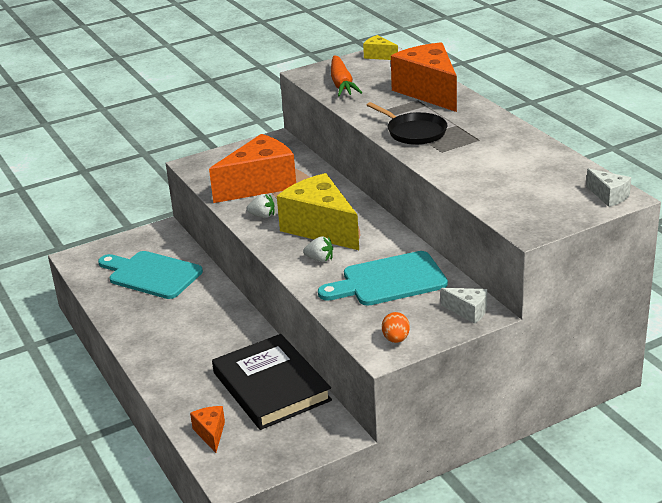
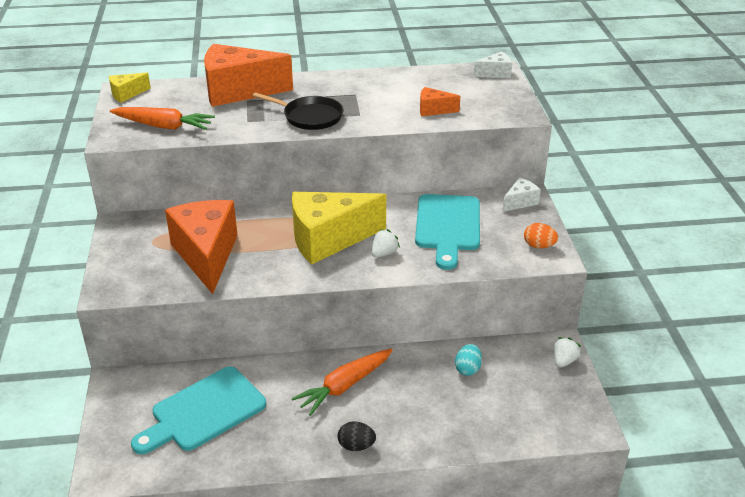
camera: 70 degrees left, 5 degrees up
orange cheese [190,406,225,453] -> orange cheese moved to [420,87,460,116]
black book [212,334,332,430] -> turquoise egg [455,344,482,376]
white strawberry [246,194,274,218] -> white strawberry moved to [554,337,581,368]
black pan [367,102,448,145] -> black pan turned 45 degrees clockwise [252,92,343,130]
none -> orange carrot [292,348,392,416]
none -> black egg [338,421,376,451]

